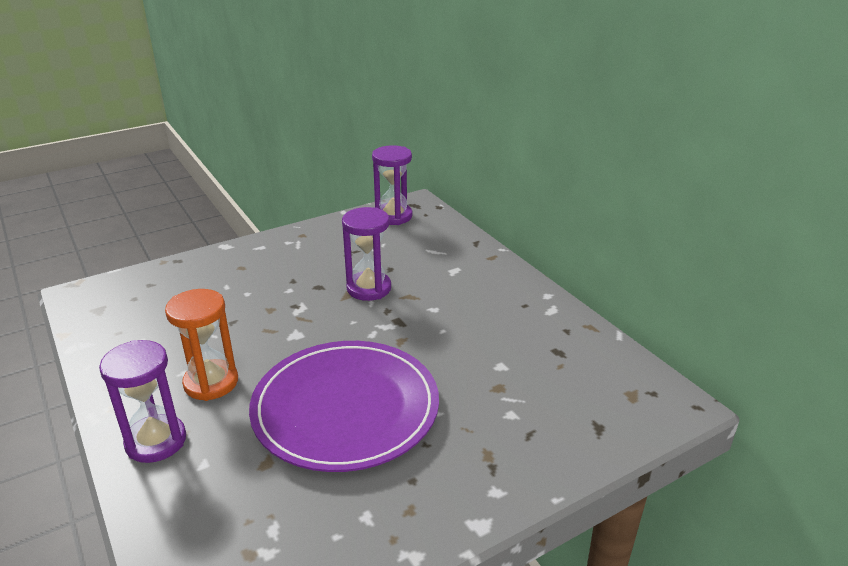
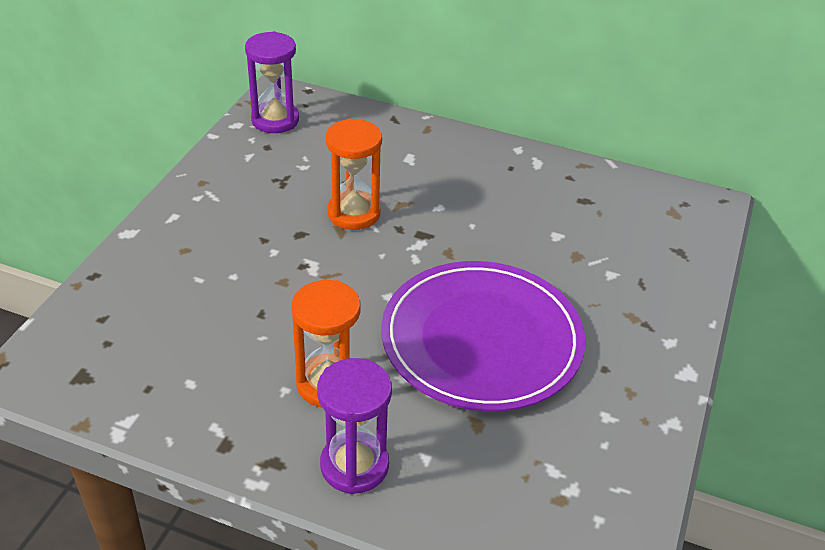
camera: 40 degrees left, 10 degrees up
purple hourglass [342,207,391,301] -> orange hourglass [326,118,382,230]

